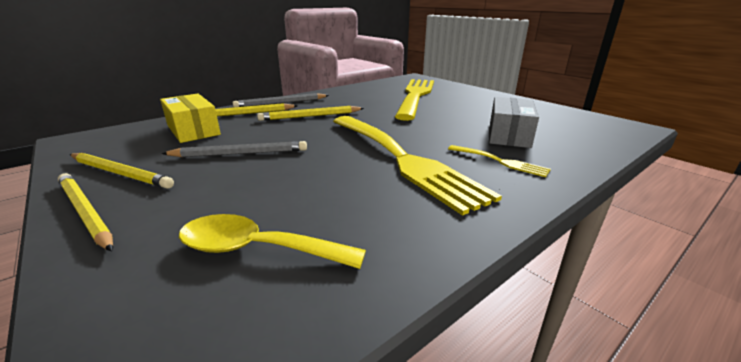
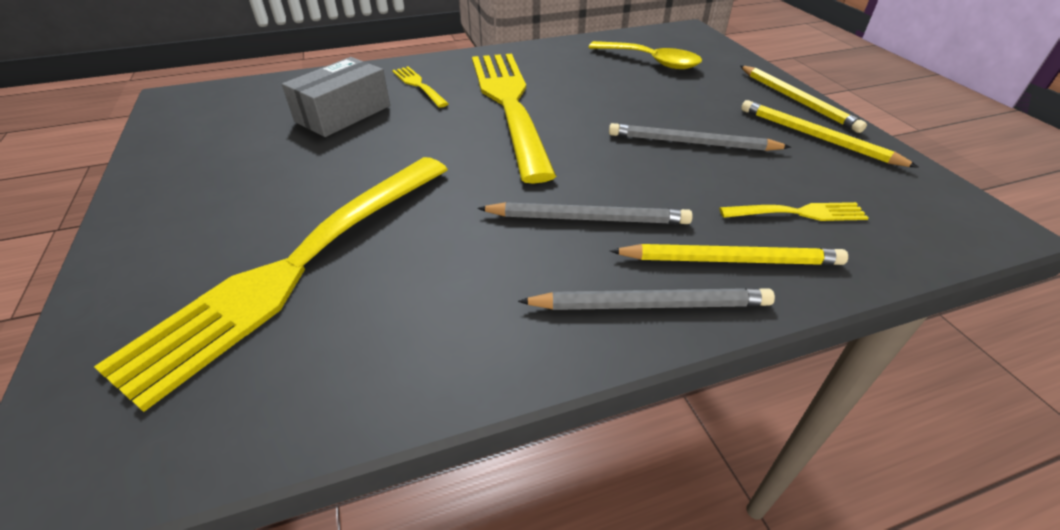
camera: 160 degrees left, 15 degrees up
yellow box [160,94,221,143] -> yellow fork [719,202,868,221]
yellow pencil [257,106,364,121] -> grey pencil [477,202,693,224]

